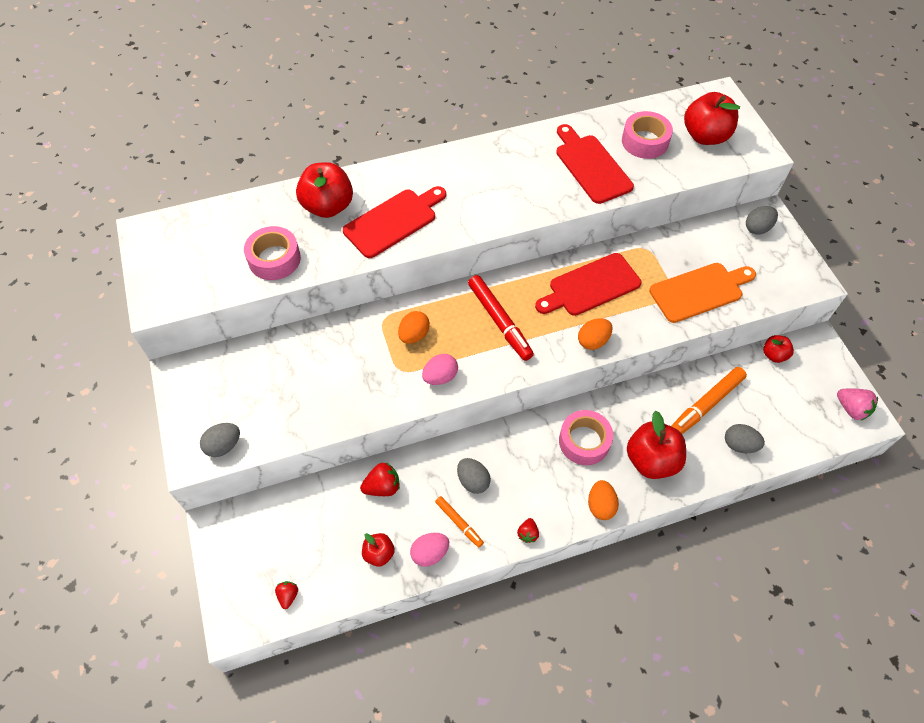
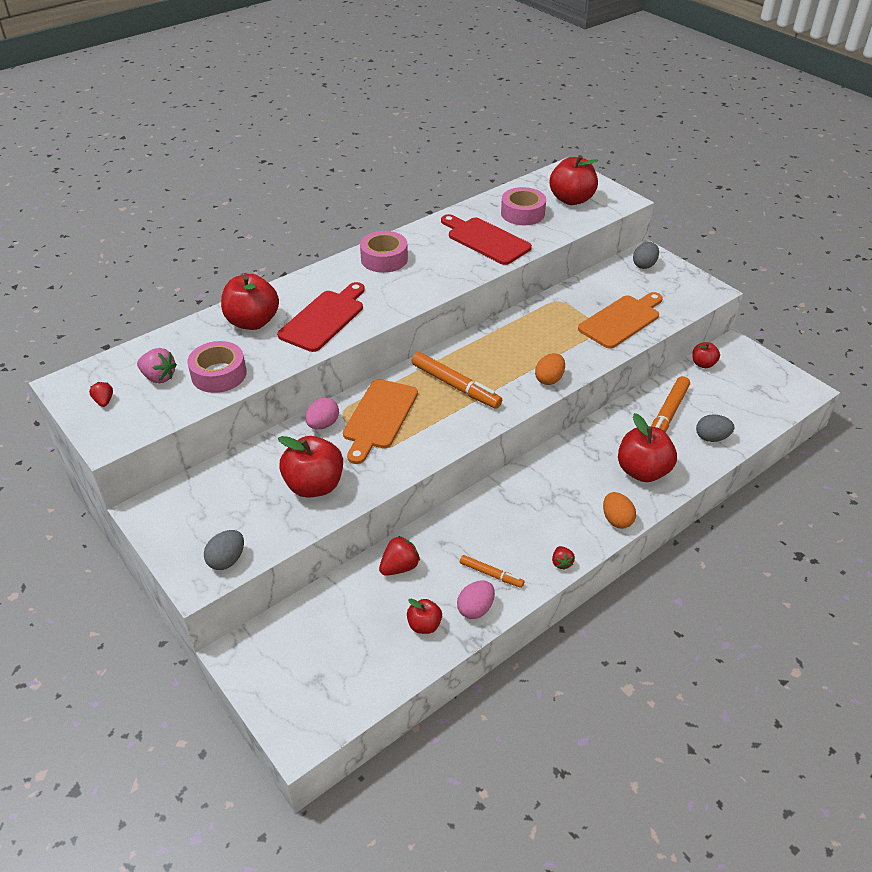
camera: 20 degrees left, 15 degrees down
red strawberry [275,581,298,609] -> red strawberry moved to [89,382,113,407]
orange egg [398,311,430,344] -> orange cutting board [343,379,418,464]
pink egg [422,354,458,385] -> pink egg moved to [305,398,339,429]
grey egg [457,458,491,494] -> none
red marker [468,275,534,361] -> orange marker [412,352,502,408]
red cutting board [535,253,641,316] -> none
pink tape [559,410,613,465] -> pink tape moved to [360,231,408,273]
pink strawberry [837,388,878,421] -> pink strawberry moved to [137,348,177,383]
none -> red apple [278,436,343,498]

